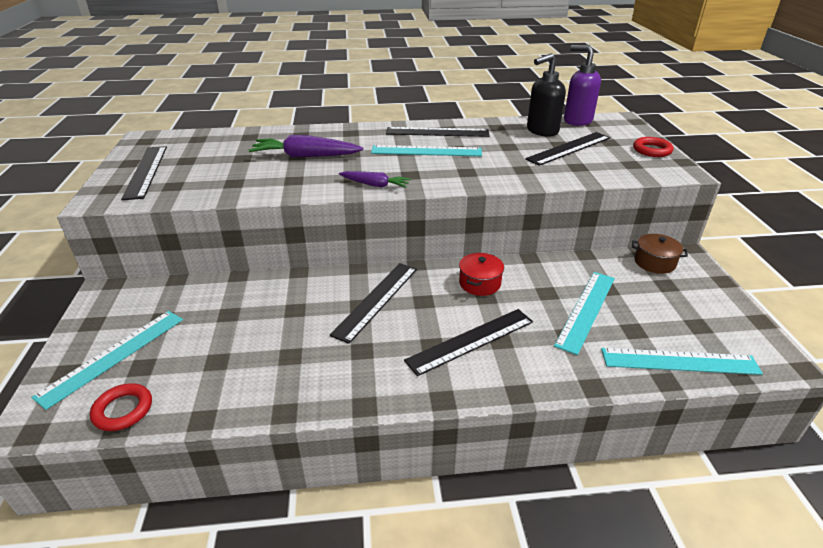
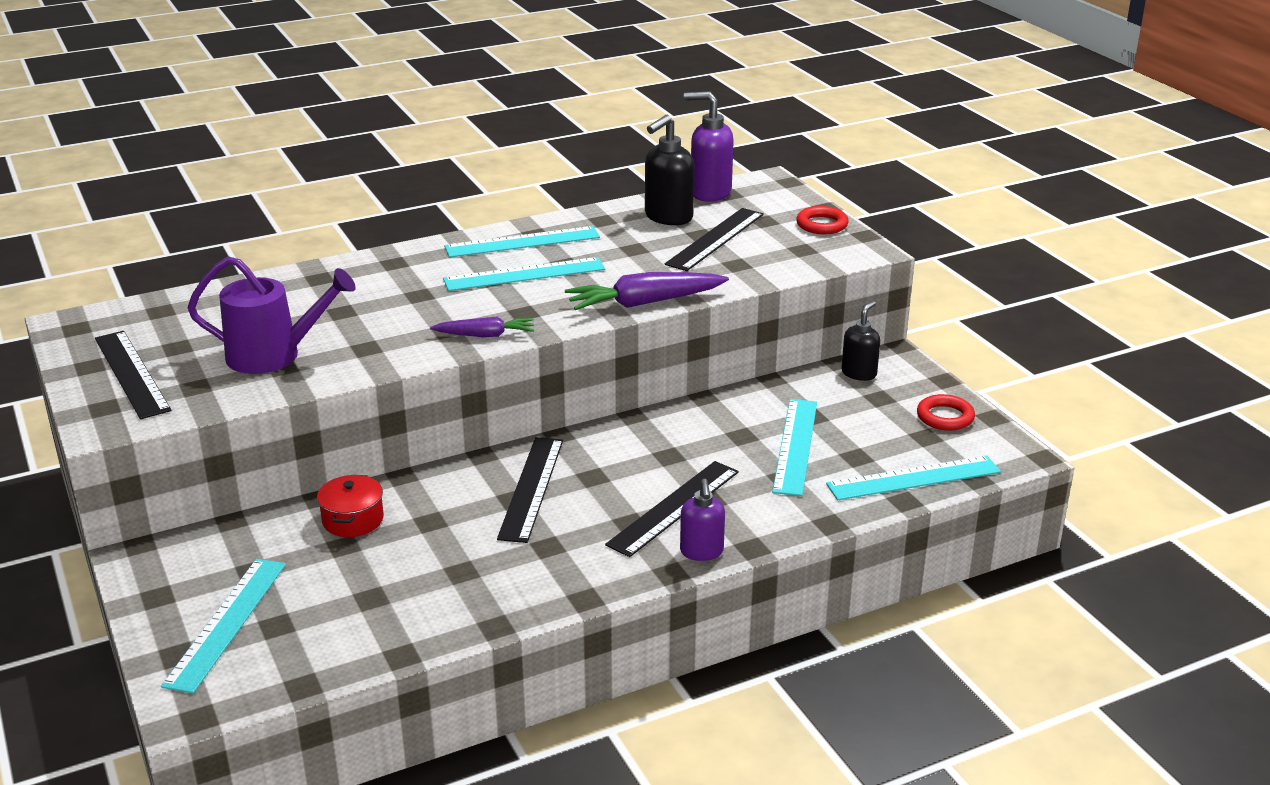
camera: 20 degrees left, 5 degrees down
red ring [90,383,152,431] -> red ring moved to [917,394,975,431]
purple carrot [249,135,364,158] -> purple carrot moved to [565,272,729,310]
black ruler [386,127,489,137] -> turquoise ruler [444,226,600,257]
red pot [459,253,504,296] -> red pot moved to [317,475,384,537]
brown pot [632,234,688,274] -> black soap dispenser [841,301,880,381]
none -> purple watering can [187,256,356,374]
none -> purple soap dispenser [680,479,725,561]

